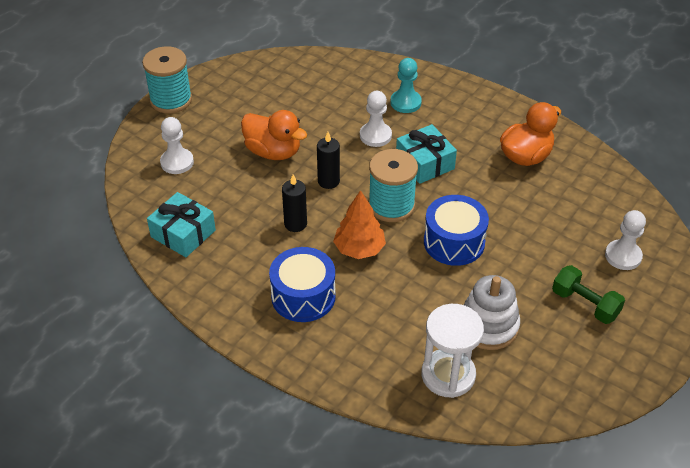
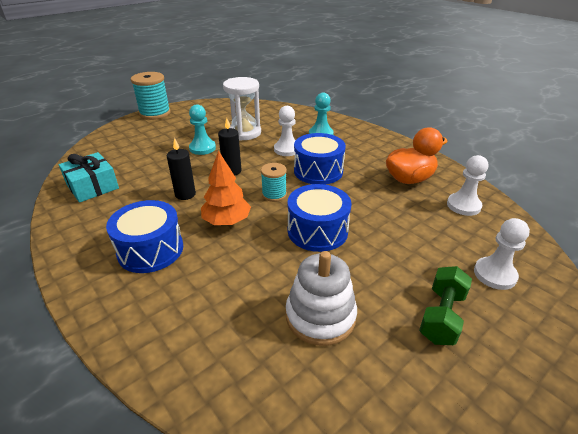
camera: 15 degrees right, 10 degrees down
white pawn [160,117,194,174] -> white pawn moved to [447,155,488,216]
orange duck [241,110,307,160] -> turquoise pawn [189,104,216,155]
turquoise spool [369,149,418,222] -> turquoise spool [261,163,287,202], size x0.59
turquoise gift [396,124,457,184] -> blue drum [294,133,346,185]
white hourglass [422,304,484,398] -> white hourglass moved to [223,77,261,141]
green dumbbell [552,265,625,324] -> green dumbbell turned 60 degrees clockwise [419,266,472,345]

